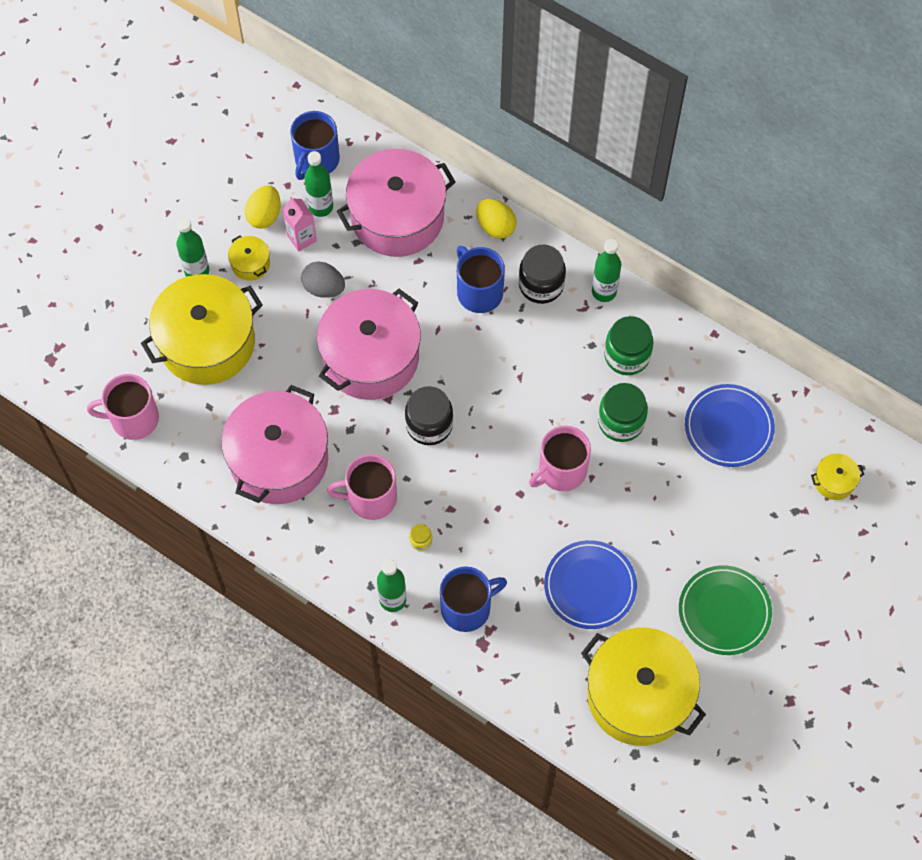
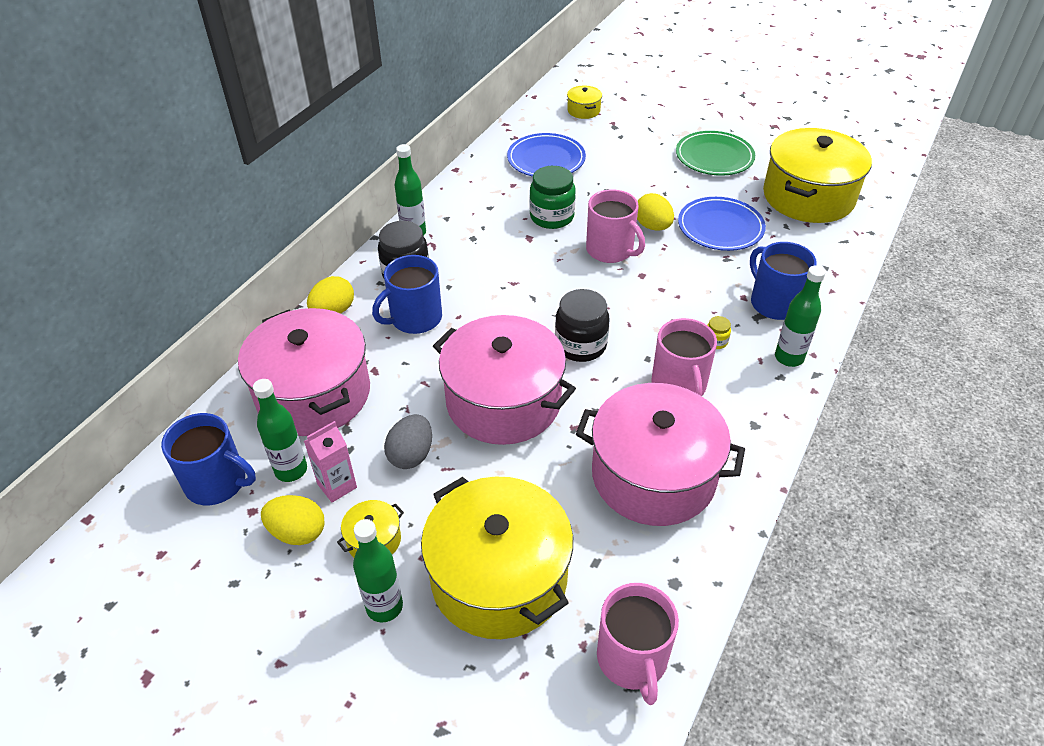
camera: 95 degrees left, 20 degrees down
green jar [604,316,654,375] -> none
none -> yellow egg [637,193,674,231]

